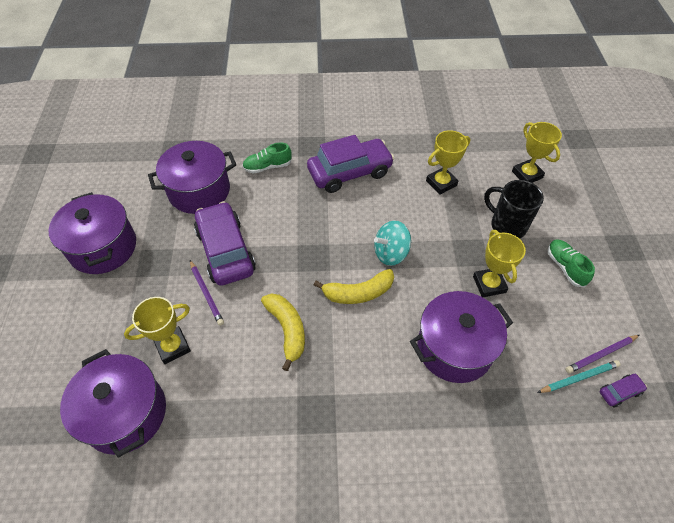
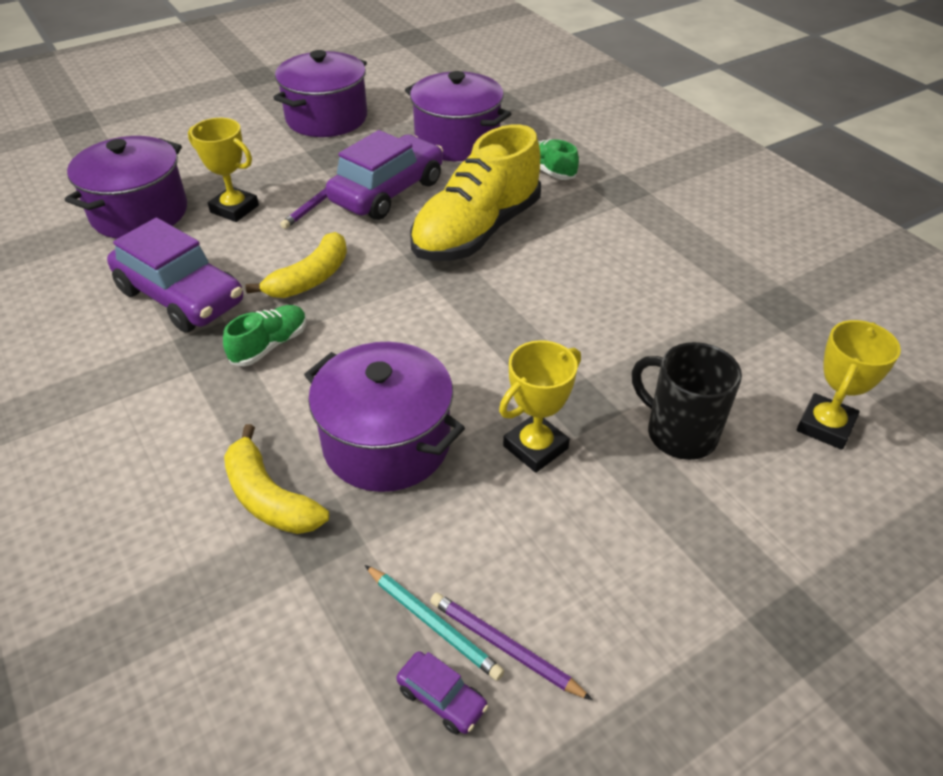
camera: 60 degrees right, 10 degrees down
purple car [307,135,394,193] -> purple car moved to [107,218,243,333]
yellow banana [314,269,394,304] -> yellow banana moved to [224,424,329,534]
turquoise spinning top [374,221,411,266] -> none
yellow trophy [426,130,470,195] -> none
black mug [484,180,544,239] -> black mug turned 60 degrees counterclockwise [632,342,742,460]
green shoe [548,239,595,287] -> green shoe moved to [223,305,307,366]
none -> yellow shoe [410,124,541,261]

